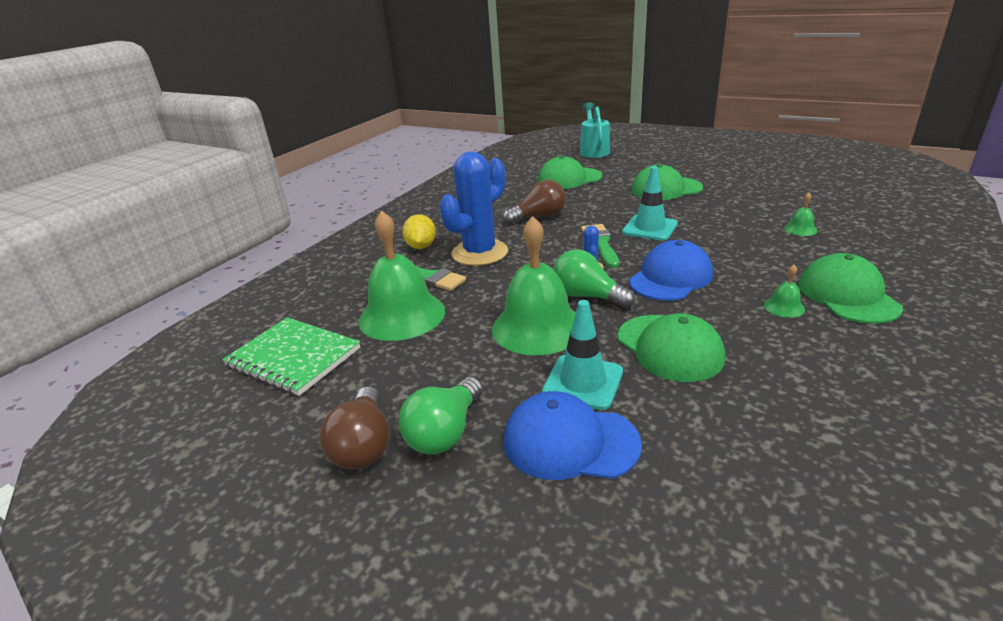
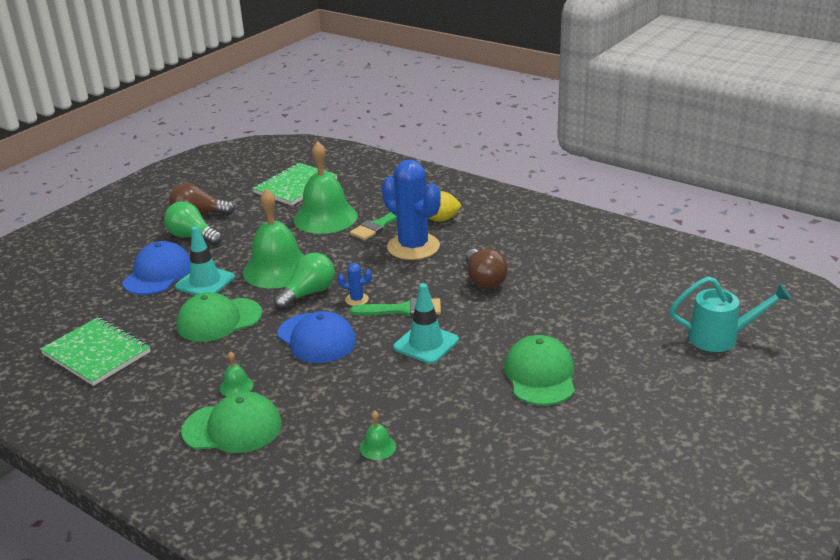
camera: 95 degrees right, 0 degrees up
green cap [538,156,602,189] -> none
none -> green notebook [40,317,151,386]

